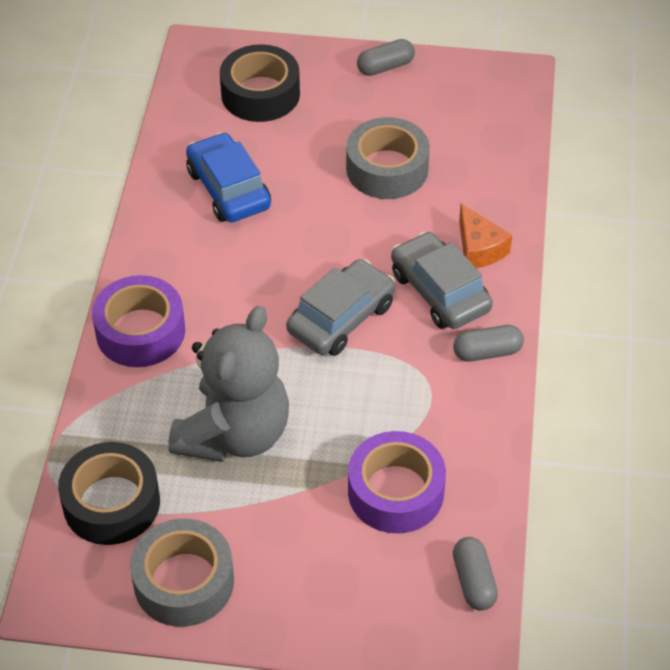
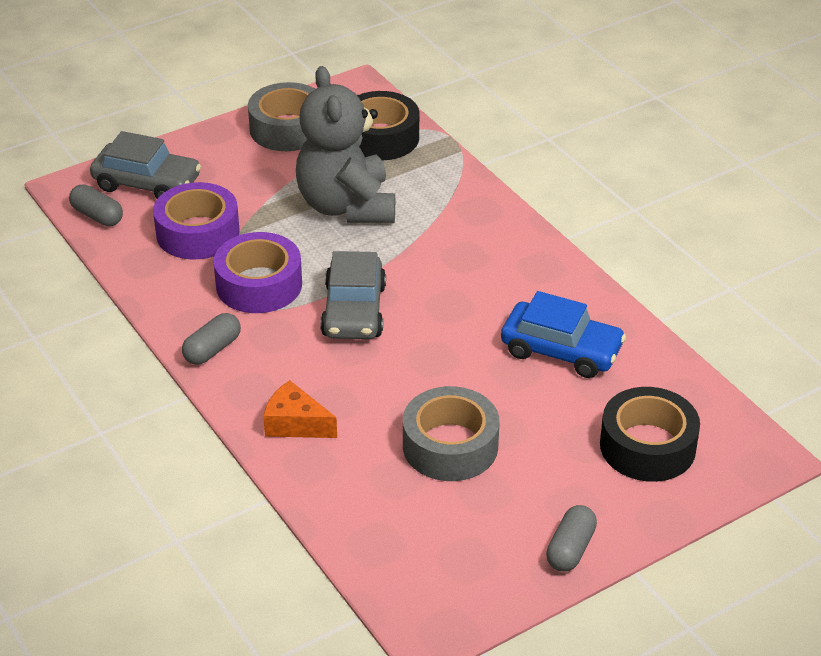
camera: 140 degrees right, 10 degrees down
purple tape [92,275,185,367] -> purple tape moved to [213,232,302,313]
grey car [391,232,493,329] -> grey car moved to [90,131,201,199]

